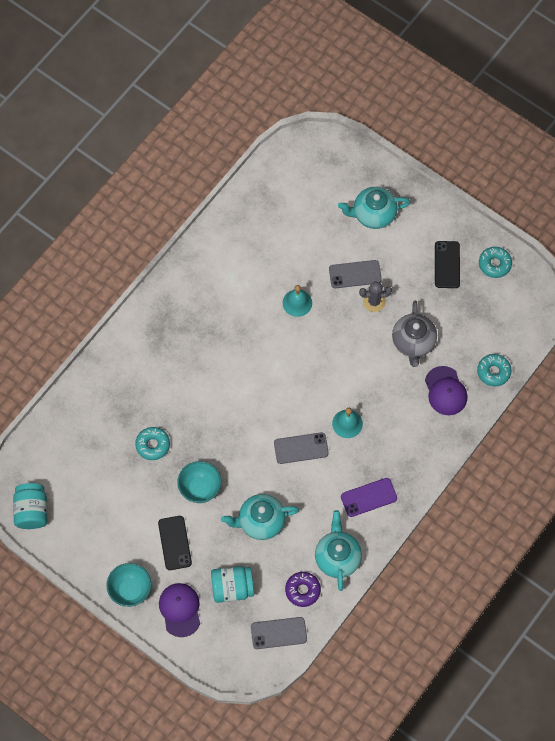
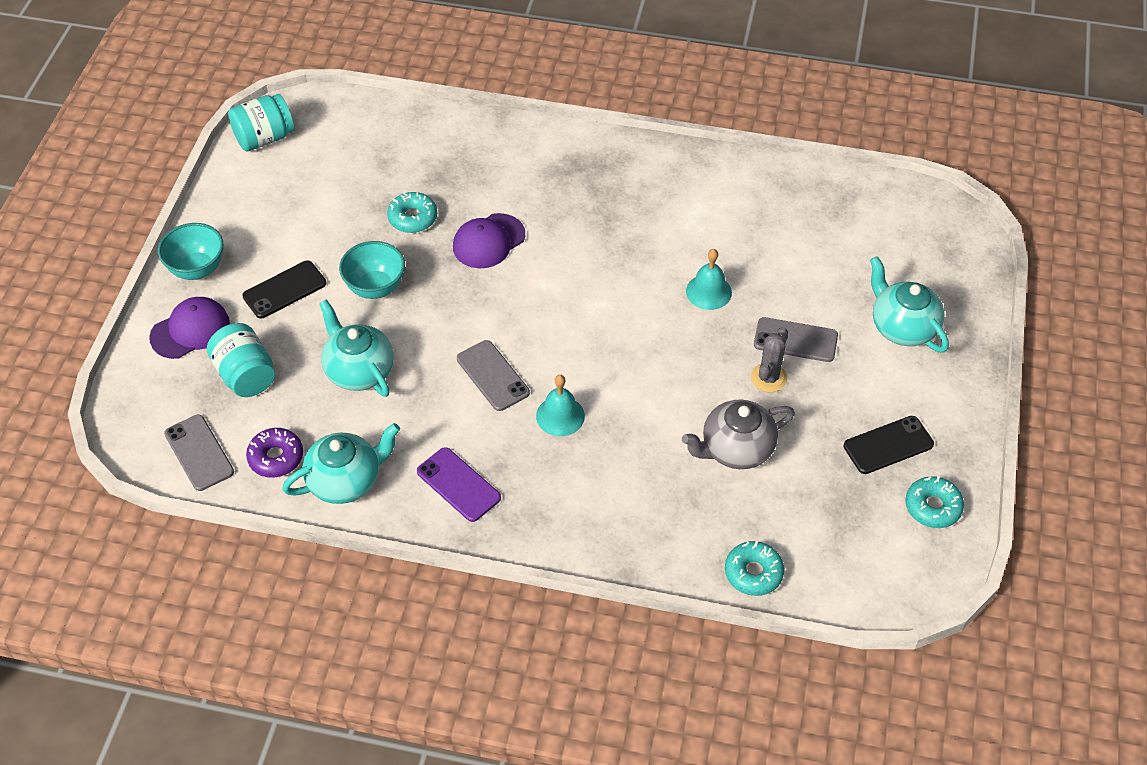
camera: 65 degrees right, 15 degrees down
grey phone [329,260,382,288] -> grey phone turned 45 degrees counterclockwise [754,317,838,362]
grey cactus [359,281,392,312] -> grey cactus turned 60 degrees clockwise [751,327,788,392]
purple cap [425,366,468,415] -> purple cap moved to [453,213,525,268]

